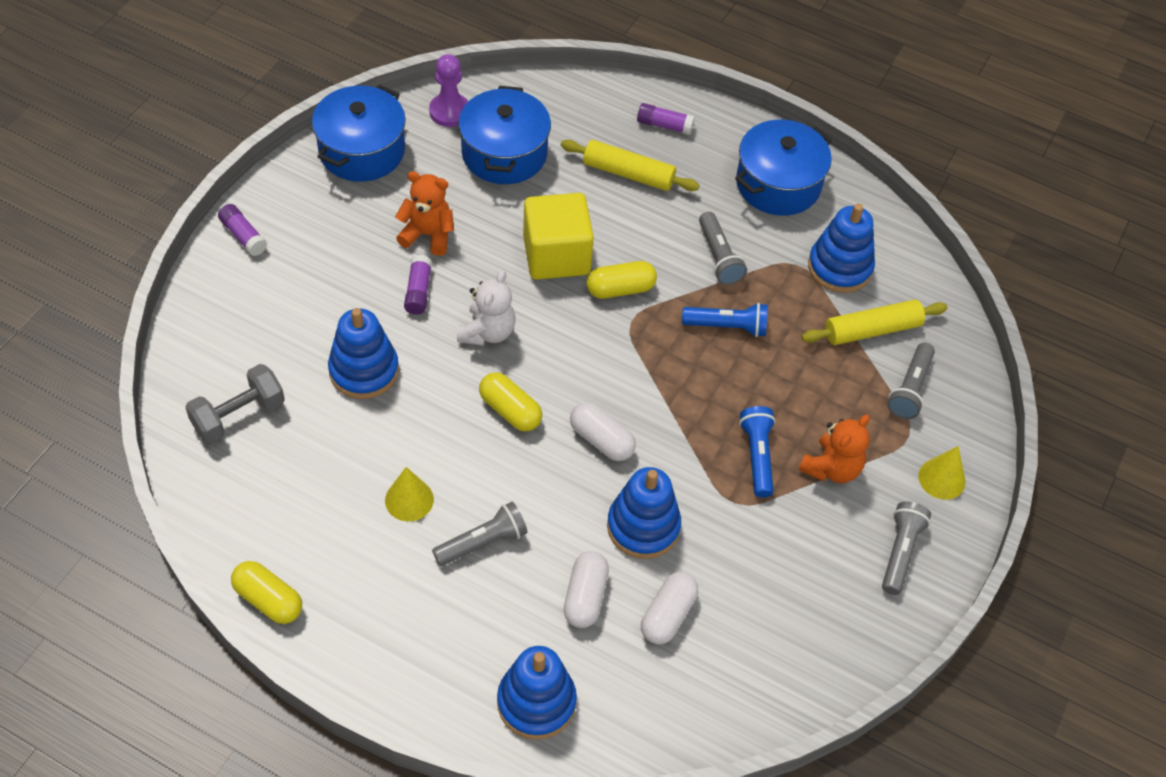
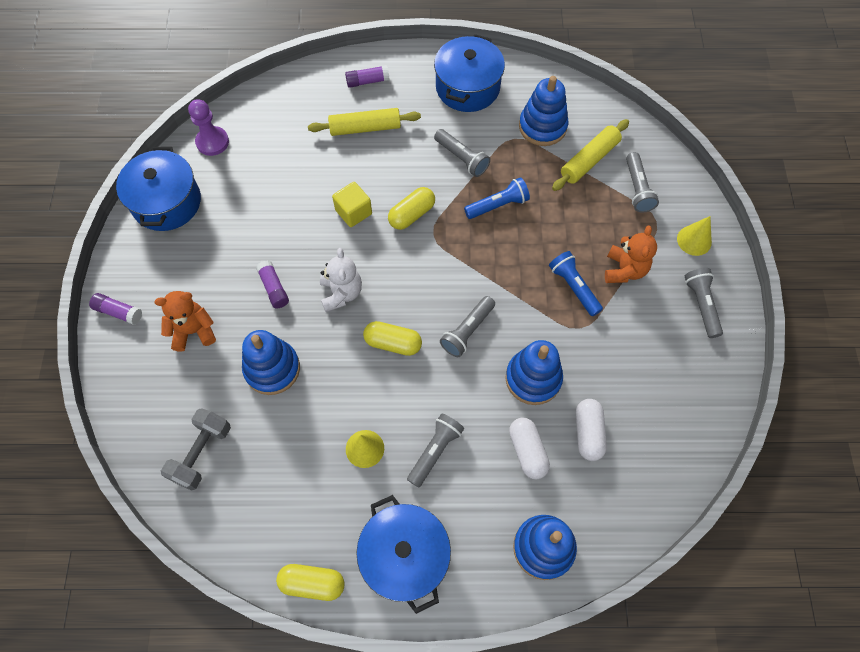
camera: 25 degrees left, 10 degrees up
orange teddy bear [395,171,454,256] -> orange teddy bear moved to [154,291,216,352]
blue pot [458,86,551,184] -> blue pot moved to [356,495,451,614]
yellow cube [523,193,594,280] -> yellow cube [332,182,372,227], size x0.59
white capsule [570,402,636,461] -> grey flashlight [440,296,495,357]

